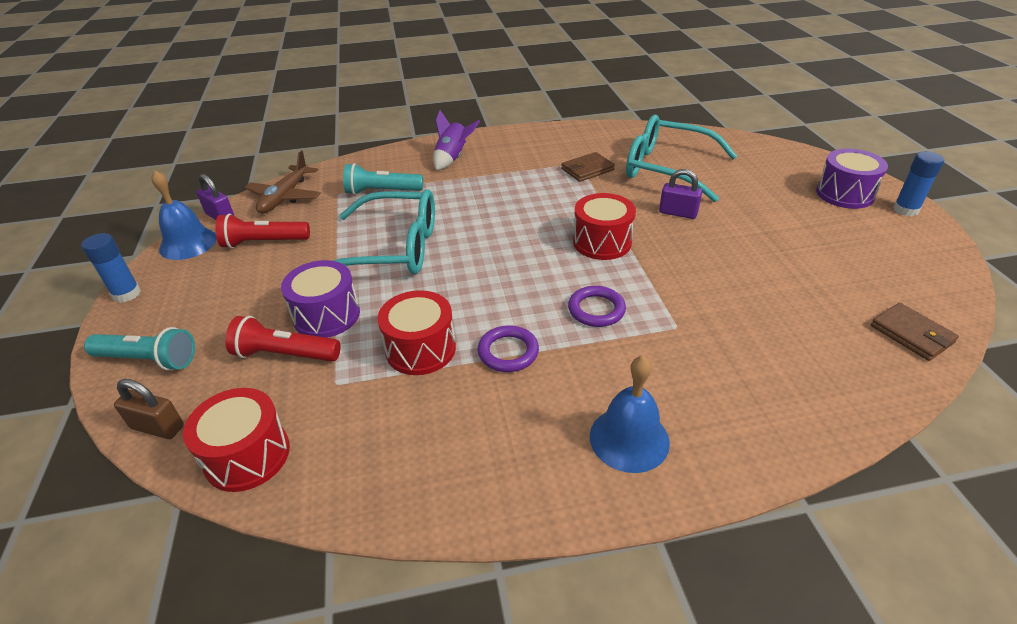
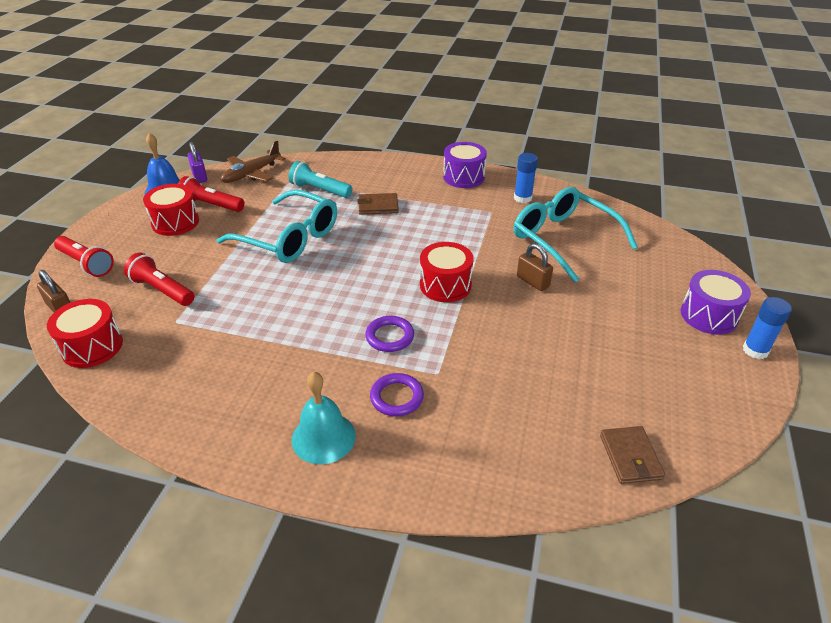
camera: 25 degrees right, 0 degrees up
blue glue stick [81,233,141,303] -> blue glue stick moved to [514,153,538,203]
turquoise flashlight [84,327,195,371] -> red flashlight [54,236,114,277]
purple drum [281,260,360,338] -> purple drum moved to [443,142,487,188]
red drum [377,290,456,375] -> red drum moved to [143,184,199,236]
purple rocket [433,110,480,170] -> none
purple ring [478,325,539,372] -> purple ring moved to [370,373,424,417]
brown wallet [561,152,615,182] -> brown wallet moved to [357,193,399,215]
blue bell [590,356,670,473] -> turquoise bell [292,372,356,465]
purple padlock [659,169,702,219] -> brown padlock [517,243,553,291]

